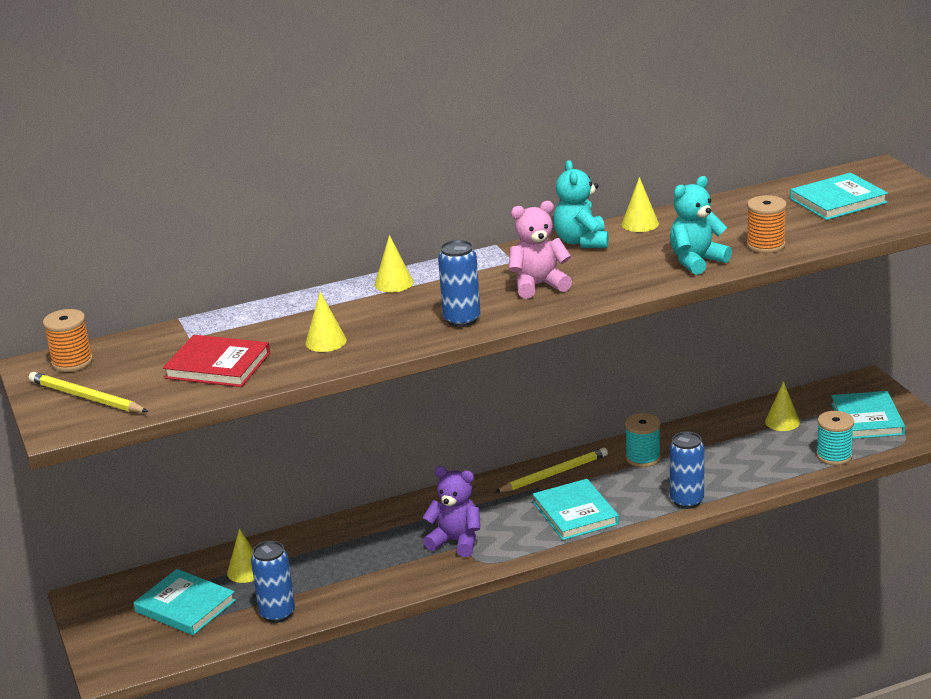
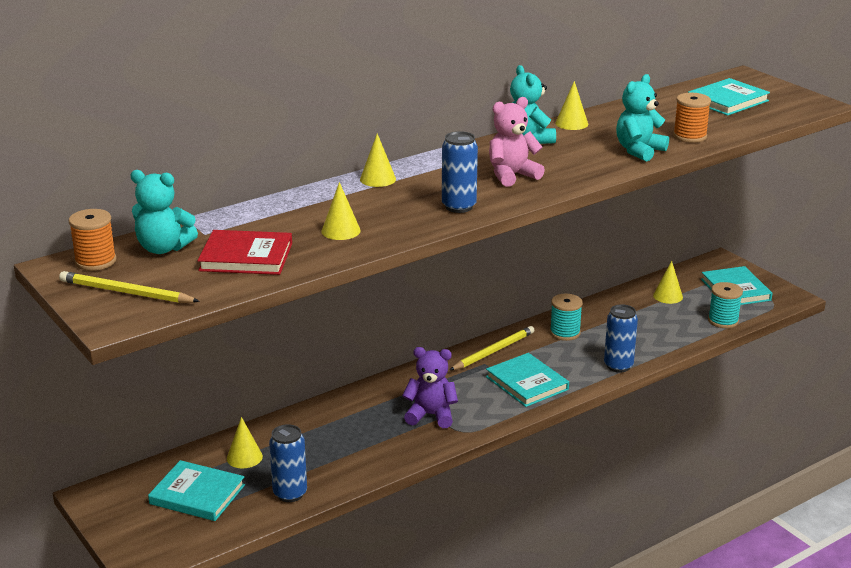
camera: 15 degrees left, 0 degrees up
none -> turquoise teddy bear [130,170,198,254]

